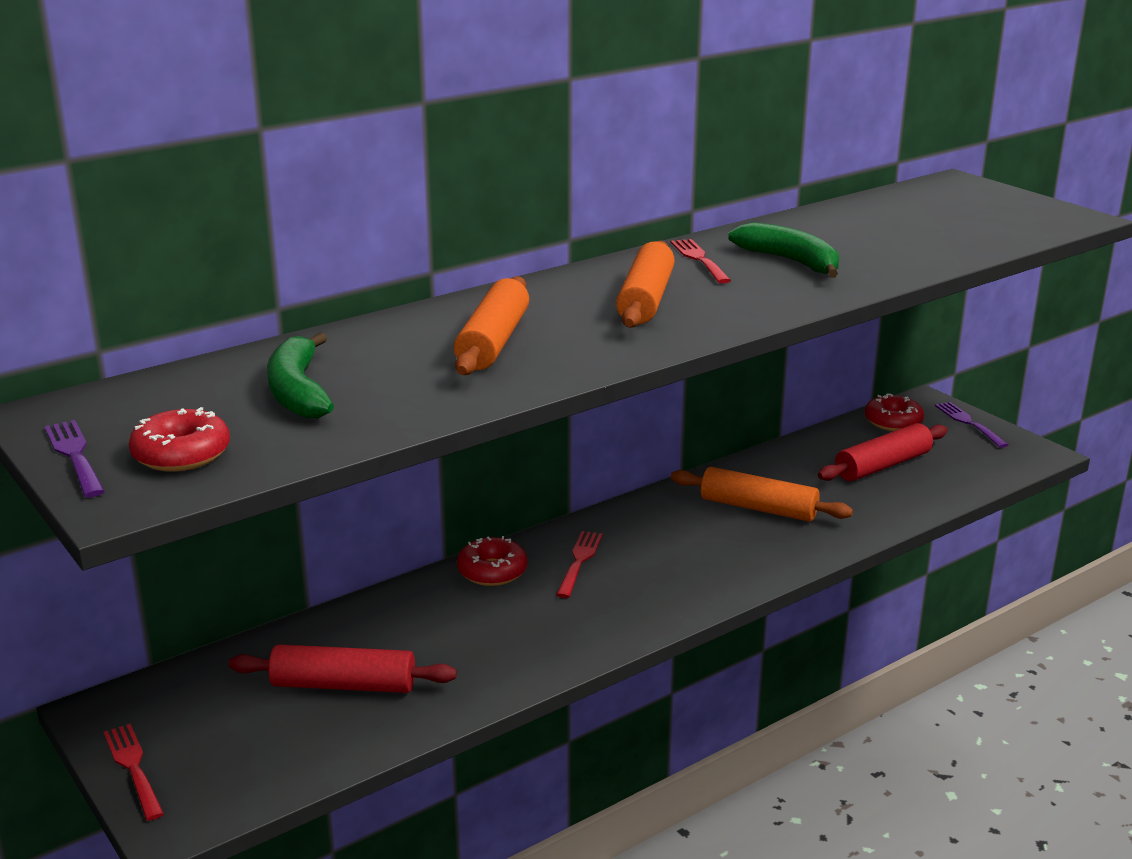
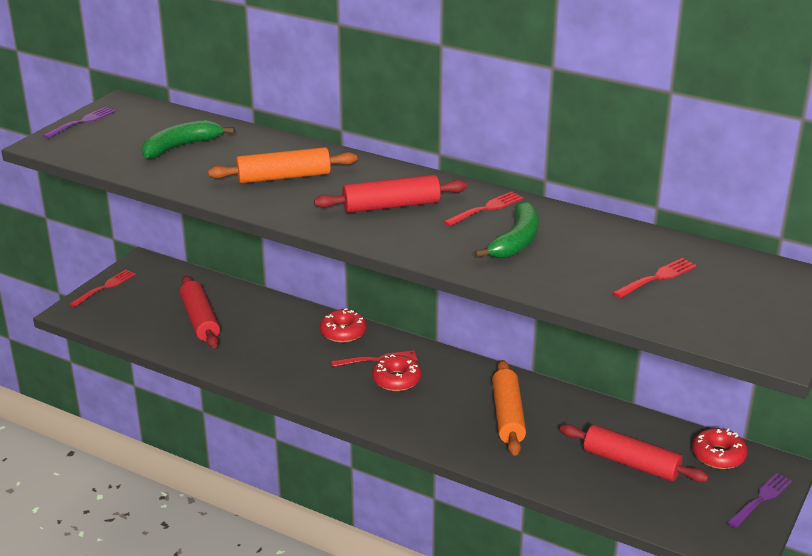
camera: 65 degrees right, 5 degrees up
red donut [129,407,230,472] -> red donut moved to [372,354,421,391]
orange rolling pin [616,240,675,328] -> red rolling pin [314,175,467,213]
none -> red fork [613,258,697,298]

